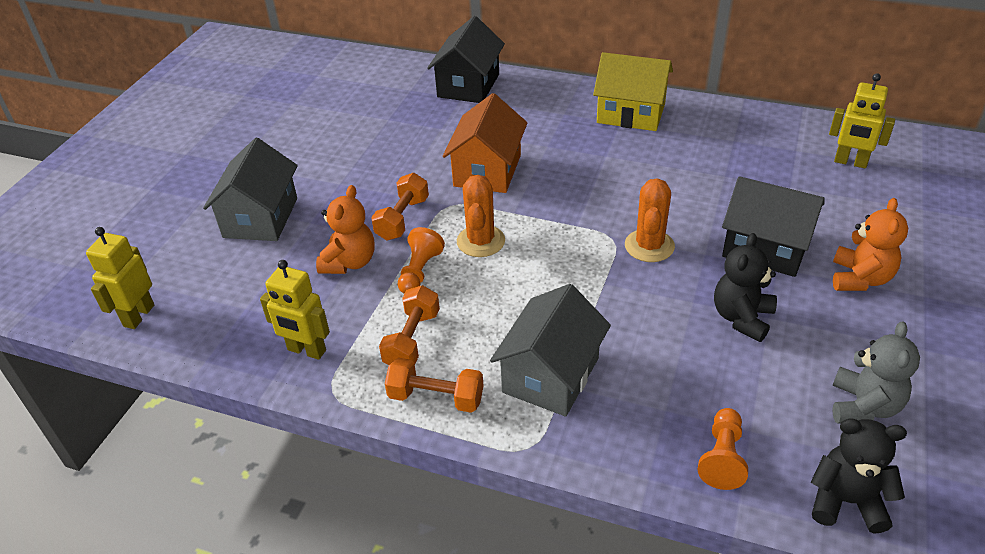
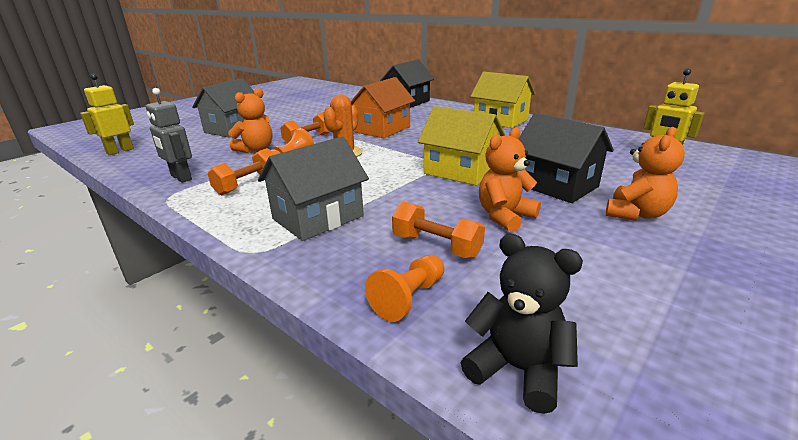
camera: 20 degrees right, 15 degrees down
yellow robot [260,260,330,360] -> grey robot [146,88,192,183]
orange dumbbell [385,358,484,413] -> orange dumbbell moved to [392,201,485,258]
orange cactus [625,178,675,262] -> yellow house [418,106,505,185]
black teddy bear [714,233,777,342] -> orange teddy bear [479,127,541,232]
grey teddy bear [832,321,920,424] -> none

